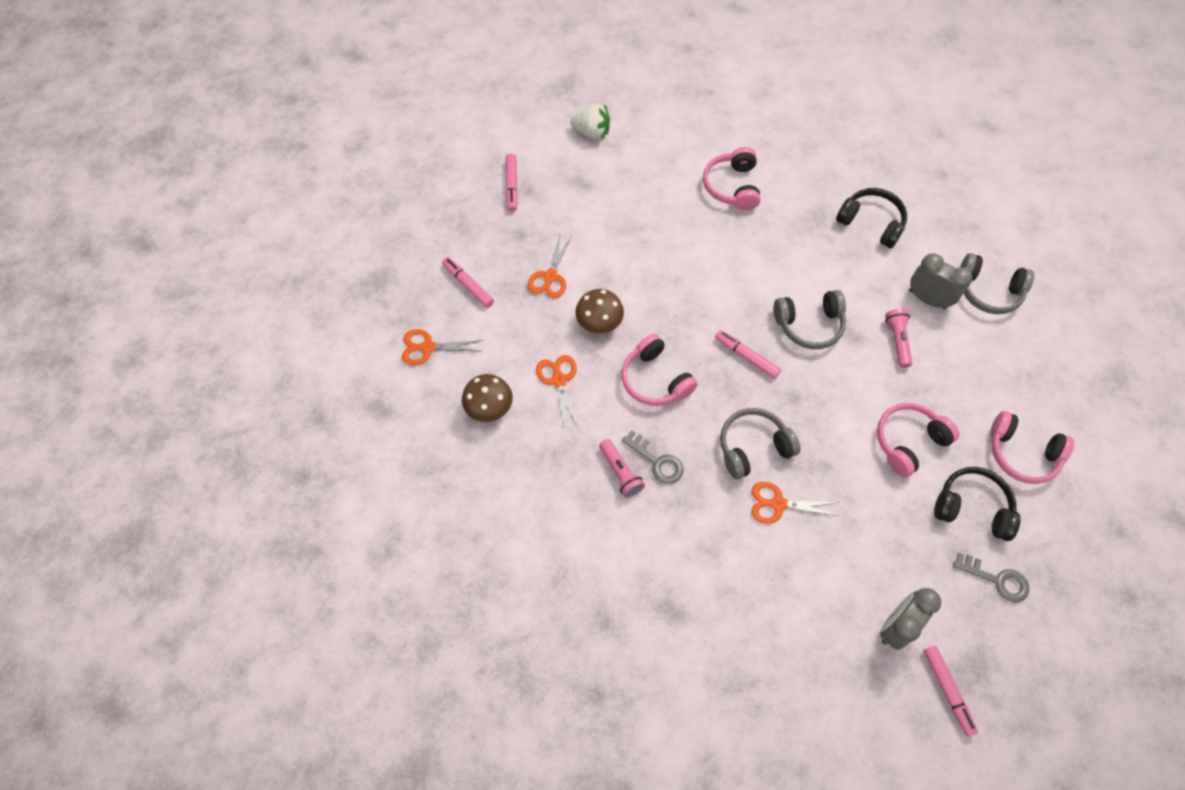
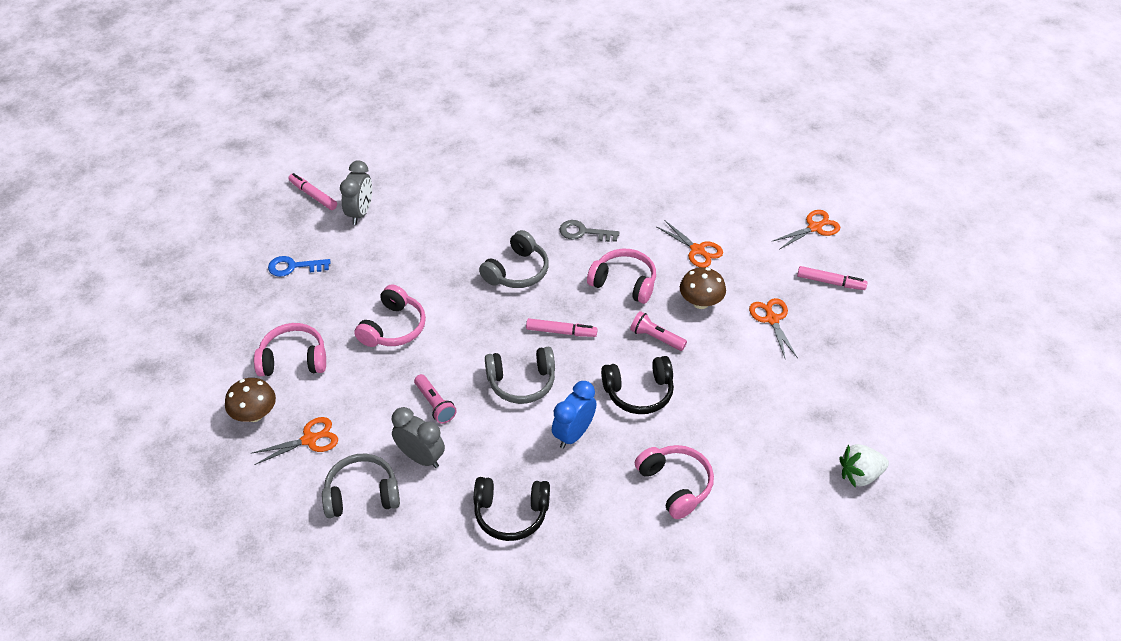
camera: 150 degrees right, 15 degrees down
brown mushroom [462,374,513,422] -> brown mushroom moved to [225,378,276,422]
pink marker [506,154,518,212] -> none
pink flashlight [599,439,645,498] -> pink flashlight moved to [630,311,687,351]
orange scissors [751,482,839,524] -> orange scissors moved to [251,417,338,465]
grey headphones [774,290,846,349] -> grey headphones turned 150 degrees counterclockwise [485,347,555,404]
grey clock [909,253,973,309] -> grey clock turned 150 degrees counterclockwise [392,407,445,468]
black headphones [934,467,1021,541] -> black headphones moved to [601,356,674,414]
grey key [953,553,1029,603] -> blue key [268,256,330,277]
none -> blue clock [552,381,596,449]

